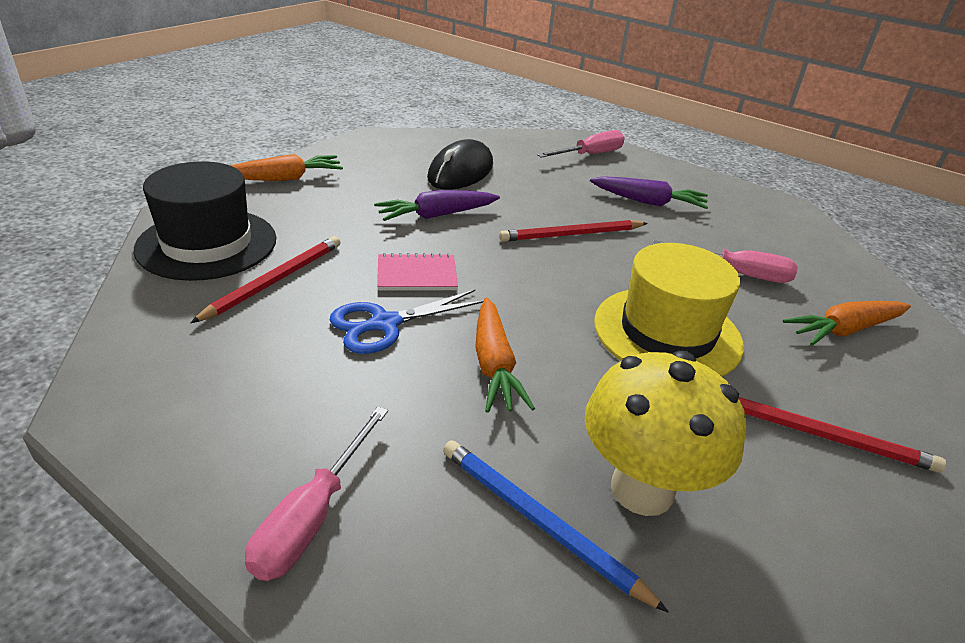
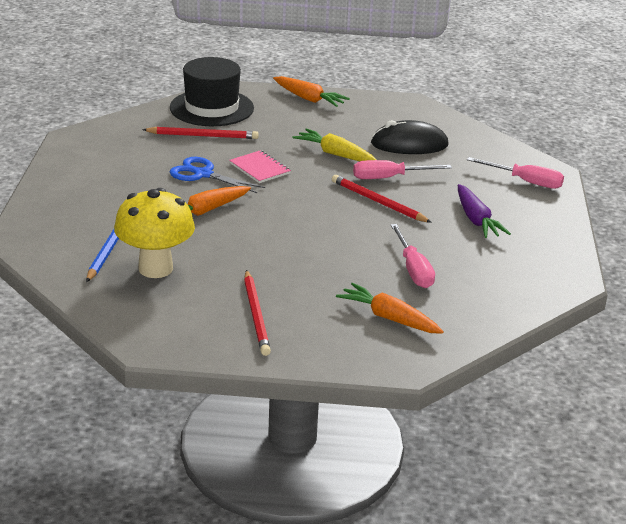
camera: 60 degrees right, 5 degrees down
pink screwdriver [245,406,388,581] -> pink screwdriver moved to [353,160,452,179]
purple carrot [374,190,500,221] -> yellow carrot [293,128,377,161]
yellow hat [594,243,744,376] -> none

